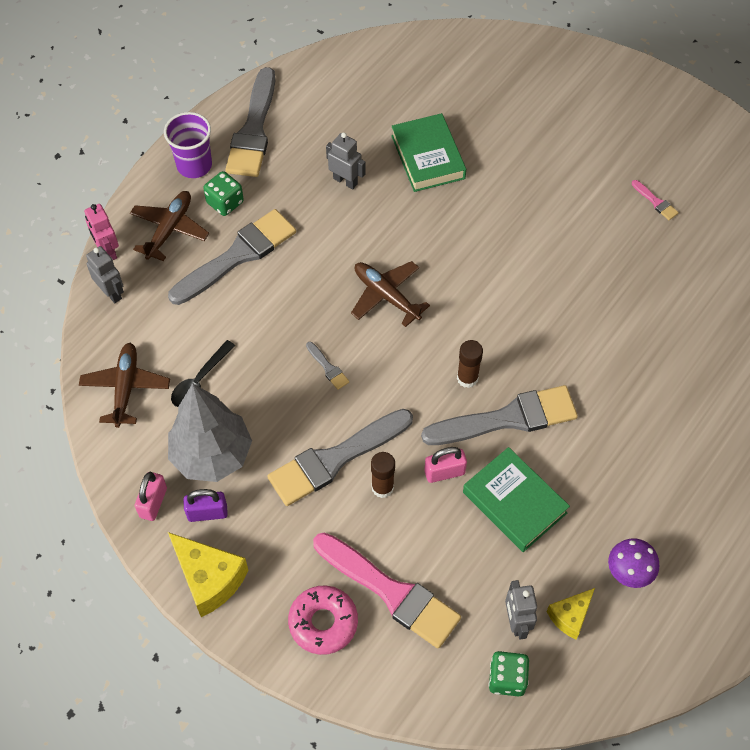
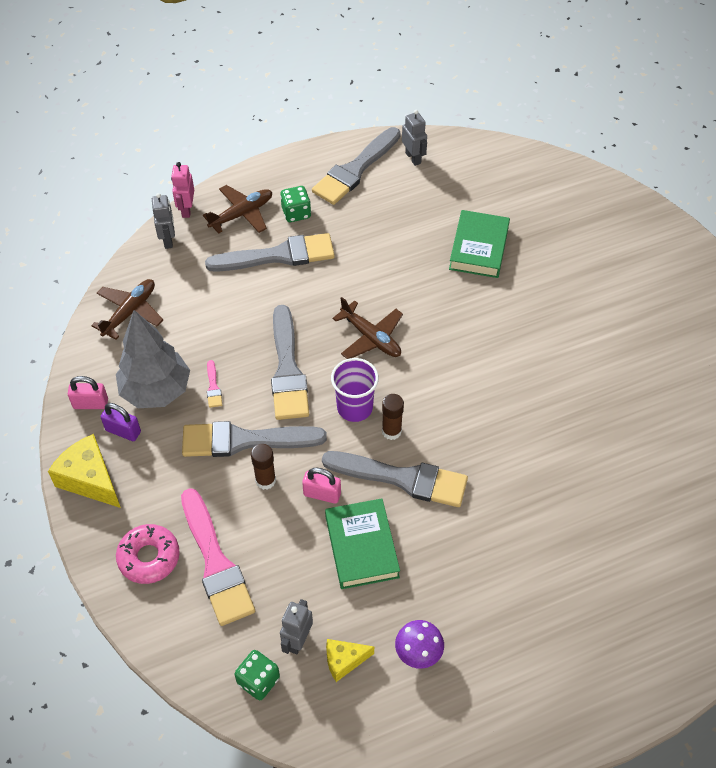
camera: 30 degrees right, 5 degrees down
pink padlock [135,472,167,521] -> pink padlock turned 45 degrees clockwise [68,376,108,409]
purple cup [164,112,212,178] -> purple cup moved to [331,358,379,422]
yellow cheese [168,532,249,617] -> yellow cheese turned 150 degrees clockwise [48,434,121,508]
black spoon [171,340,235,407] -> none
grey brush [306,342,349,390] -> grey brush [271,305,309,420], size x2.47
grey robot [326,132,366,189] -> grey robot moved to [402,110,427,166]
brown plane [351,261,430,327] -> brown plane turned 150 degrees clockwise [332,297,403,359]
pink brush [632,180,679,220] -> pink brush moved to [207,360,222,408]

